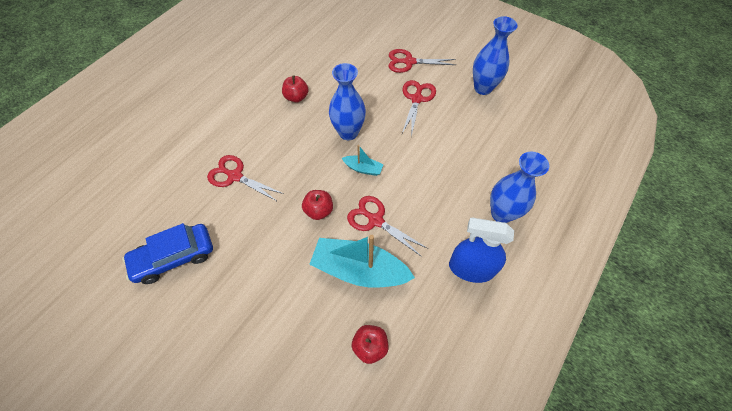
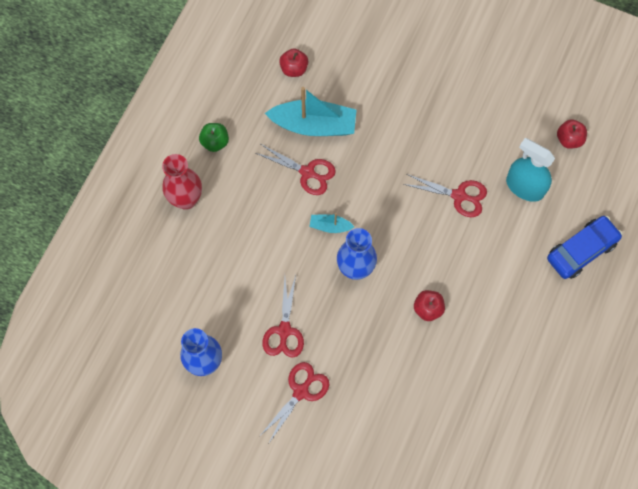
camera: 170 degrees right, 10 degrees up
blue car [122,223,213,284] -> blue car moved to [547,216,622,279]
red apple [302,190,333,220] -> red apple moved to [557,119,587,149]
red scissors [388,49,456,73] -> red scissors turned 45 degrees counterclockwise [260,362,329,443]
blue spray bottle [449,218,514,283] -> green apple [199,123,229,152]
blue vase [490,152,549,223] -> red vase [162,154,202,210]
none -> turquoise spray bottle [506,138,555,202]

